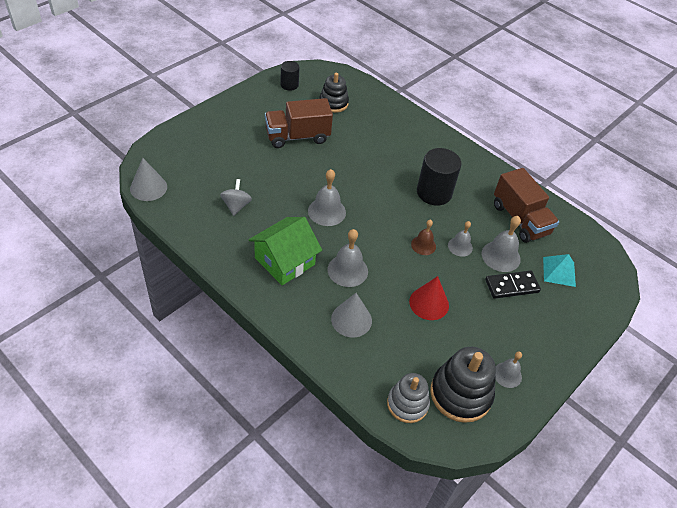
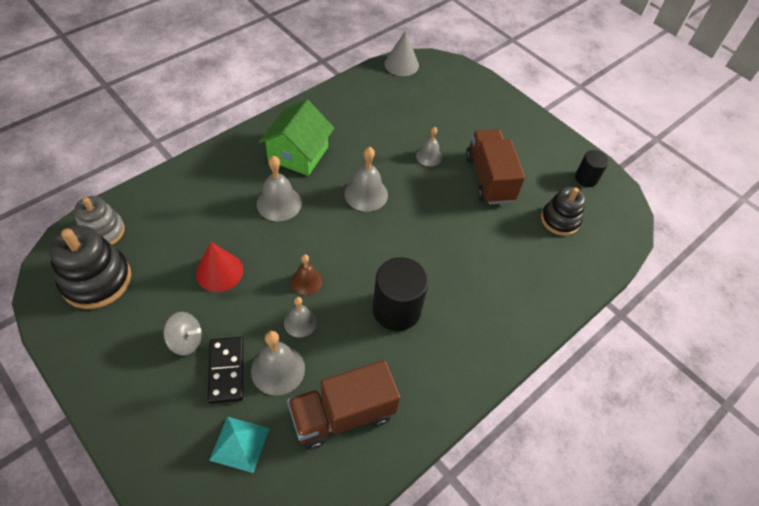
camera: 95 degrees right, 5 degrees up
grey spinning top [220,179,252,216] -> grey spinning top moved to [163,312,202,356]
green house [249,217,322,285] -> green house turned 60 degrees clockwise [259,100,334,176]
grey cone [331,293,372,337] -> none
grey bell [496,351,522,388] -> grey bell moved to [416,127,442,166]

